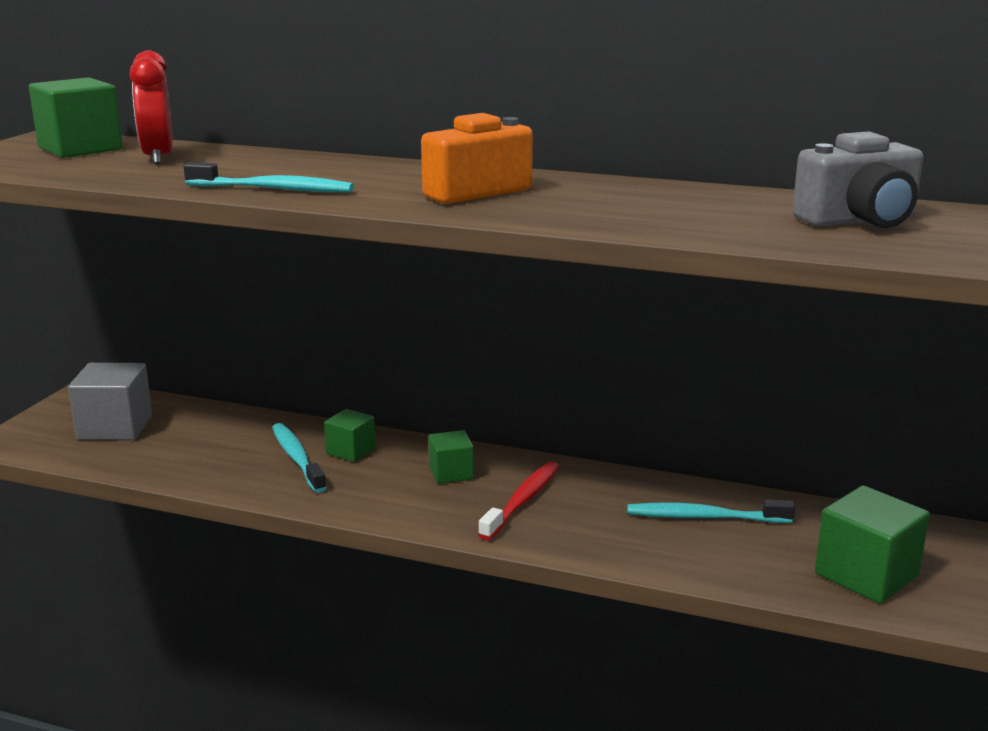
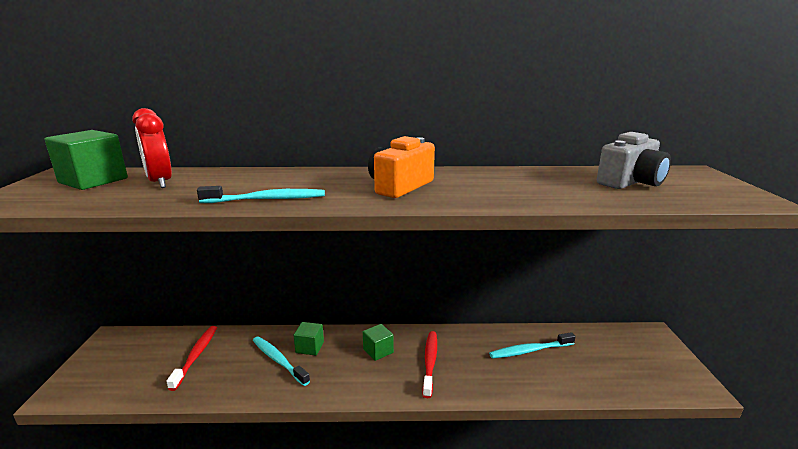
camera: 20 degrees left, 0 degrees up
grey cube [68,363,152,441] -> none
green cube [815,486,930,604] -> none
none -> red toothbrush [166,326,217,391]

